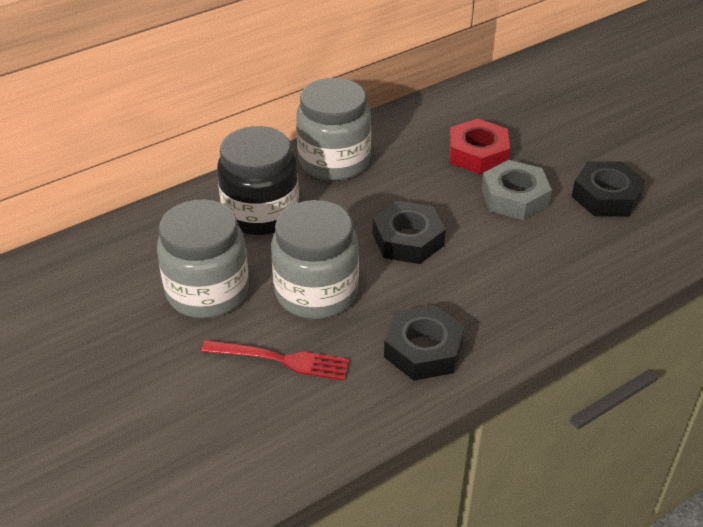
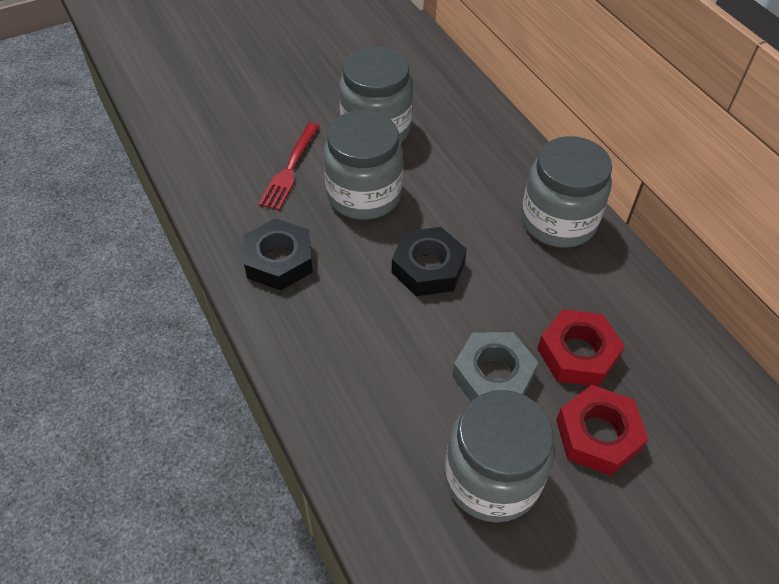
camera: 95 degrees right, 10 degrees up
black jar [217,126,299,235] -> none
black nut [572,161,645,216] -> grey jar [445,390,554,522]
none -> red nut [556,385,648,476]

